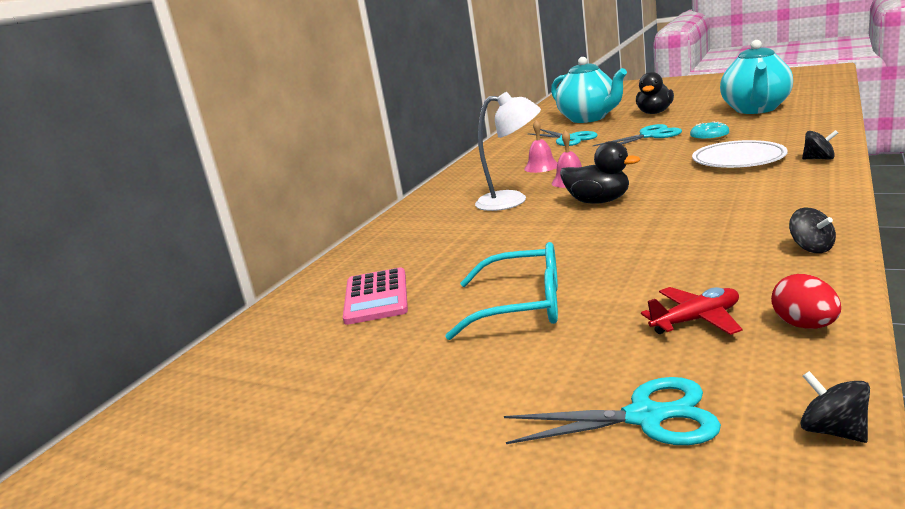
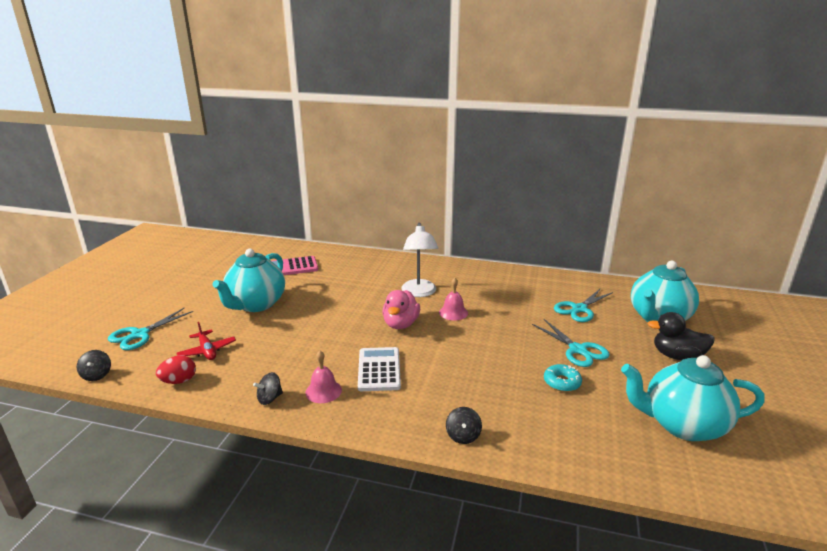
camera: 75 degrees right, 5 degrees up
turquoise glasses [445,242,558,340] -> turquoise teapot [212,249,285,312]
turquoise scissors [504,377,721,445] -> turquoise scissors turned 45 degrees clockwise [108,308,193,350]
pink bell [524,120,557,173] -> pink bell moved to [305,351,342,403]
black duck [560,141,641,204] -> pink duck [382,290,420,329]
white plate [692,140,788,168] -> none
black spinning top [801,371,870,443] -> black spinning top turned 120 degrees clockwise [77,350,111,381]
none -> white calculator [358,347,401,391]

